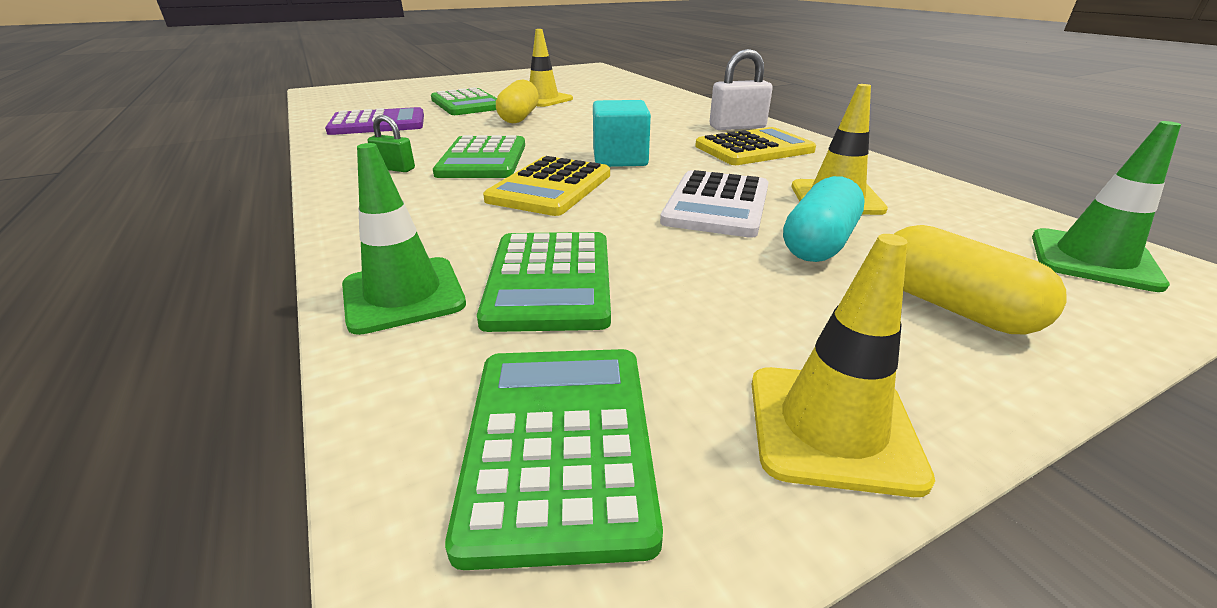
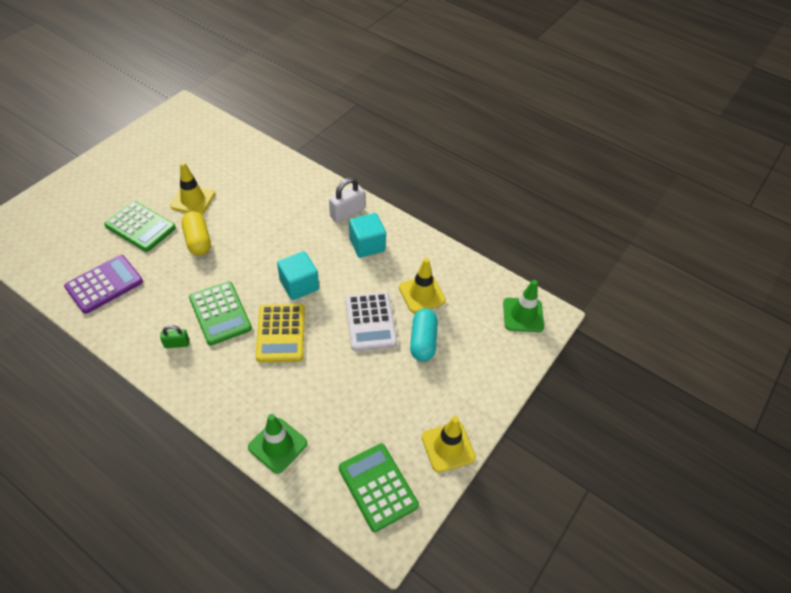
camera: 30 degrees left, 20 degrees up
green calculator [477,232,611,332] -> none
yellow calculator [695,127,816,165] -> turquoise cube [349,213,386,258]
yellow capsule [894,225,1066,334] -> none

